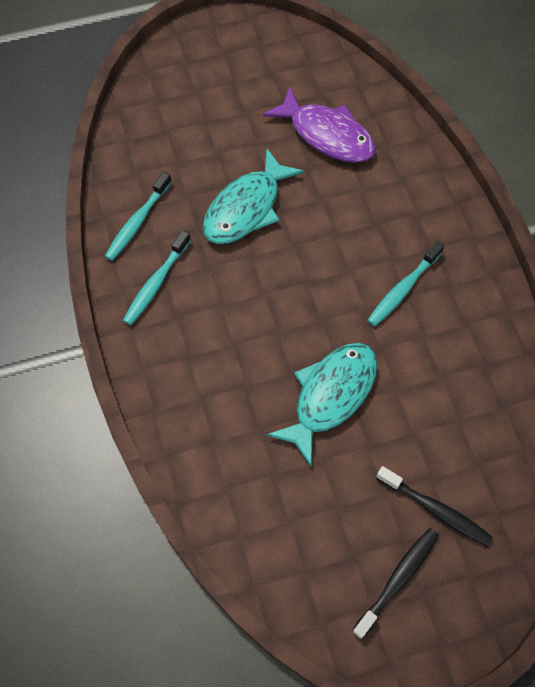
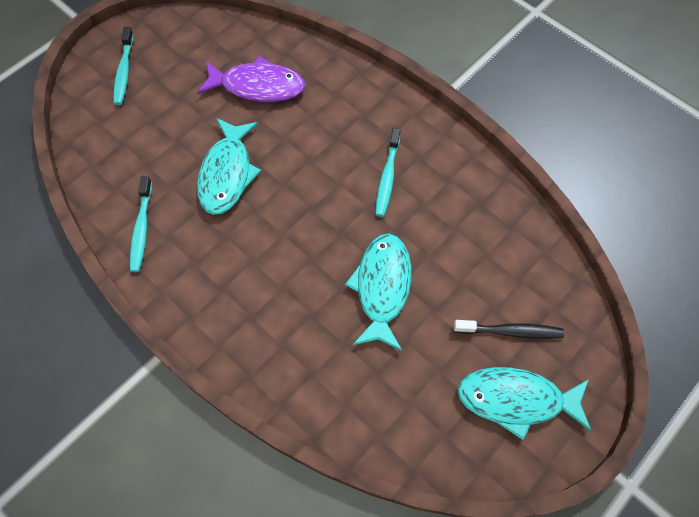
camera: 30 degrees left, 0 degrees up
turquoise toothbrush [123,230,191,325] -> turquoise toothbrush moved to [114,27,134,105]
black toothbrush [352,528,439,639] -> turquoise fish [457,367,591,440]

